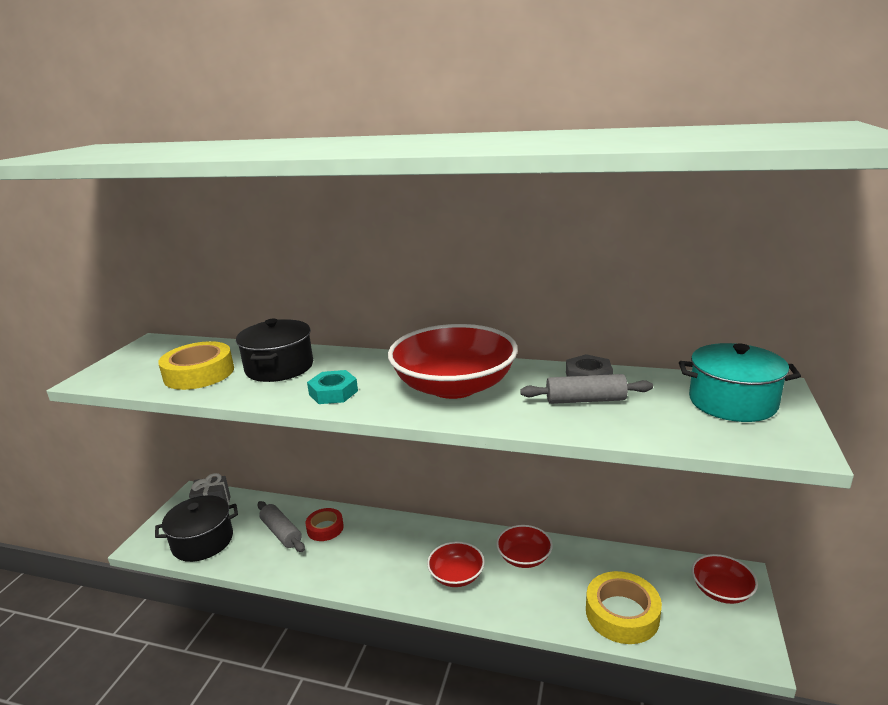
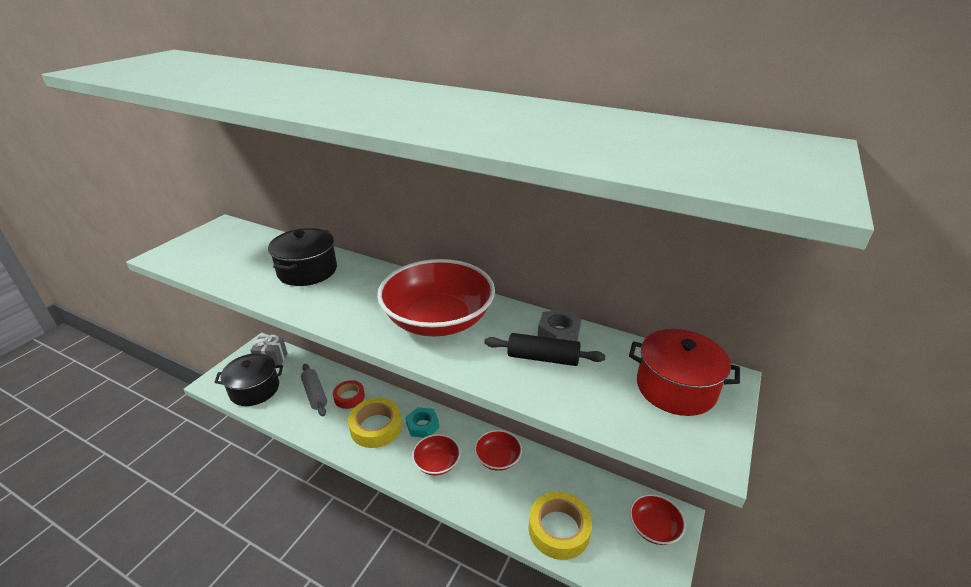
camera: 10 degrees right, 10 degrees up
yellow tape [158,341,234,390] -> yellow tape moved to [348,398,402,448]
turquoise nut [307,370,358,404] -> turquoise nut moved to [406,407,439,438]
grey rolling pin [520,374,653,404] -> black rolling pin [484,333,605,366]
turquoise pot [679,343,801,422] -> red pot [629,329,740,416]

